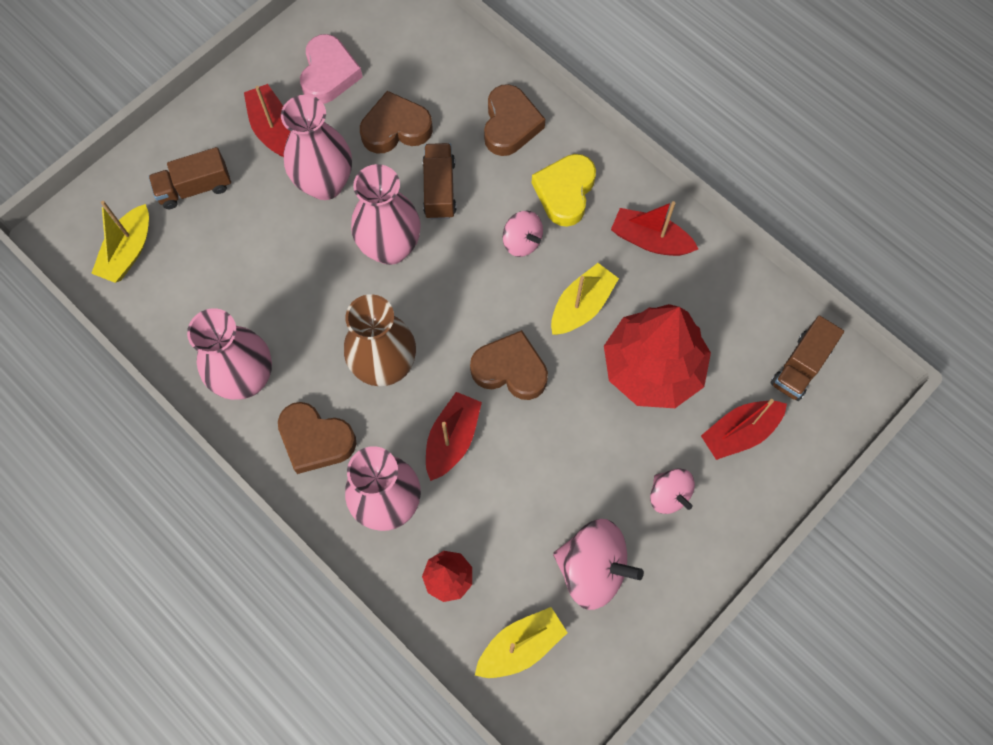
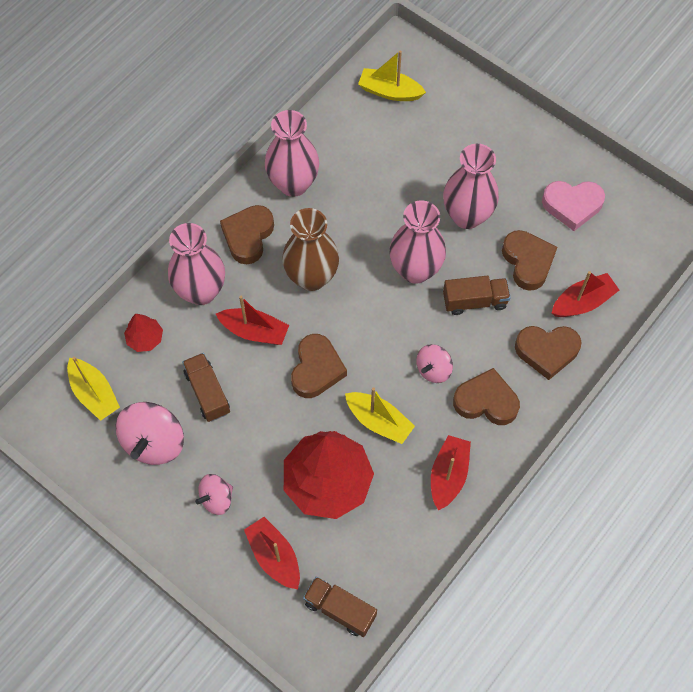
camera: 85 degrees right, 5 degrees down
brown truck [148,147,231,209] -> brown truck moved to [182,353,230,422]
red boat [244,84,290,157] -> red boat moved to [552,271,619,317]
yellow heart [532,154,596,227] -> brown heart [453,368,520,425]

